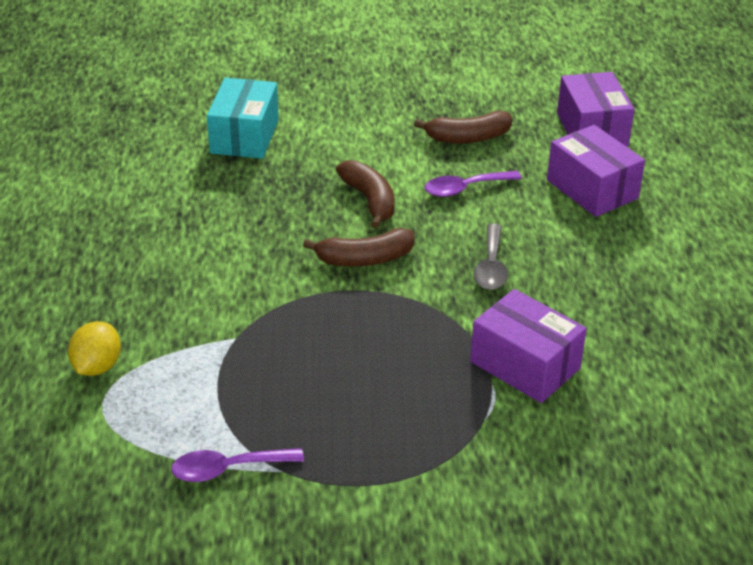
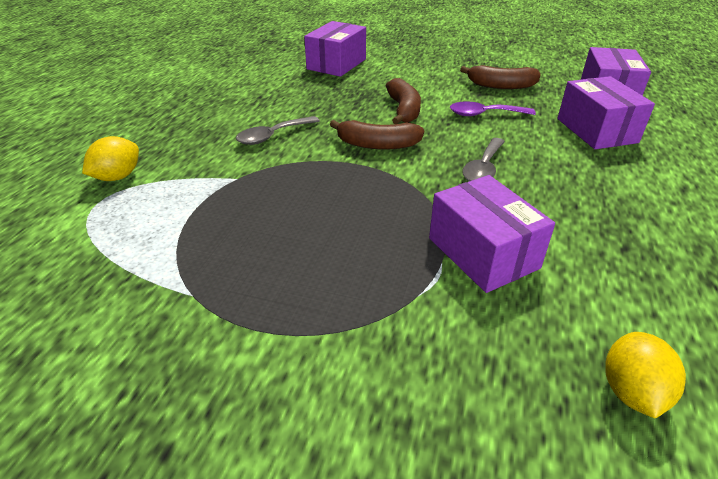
camera: 20 degrees right, 0 degrees up
purple spoon [171,448,304,482] -> none
turquoise box [207,78,279,159] -> purple box [304,21,366,77]
none -> grey spoon [236,116,320,145]
none -> yellow lemon [605,332,686,419]

